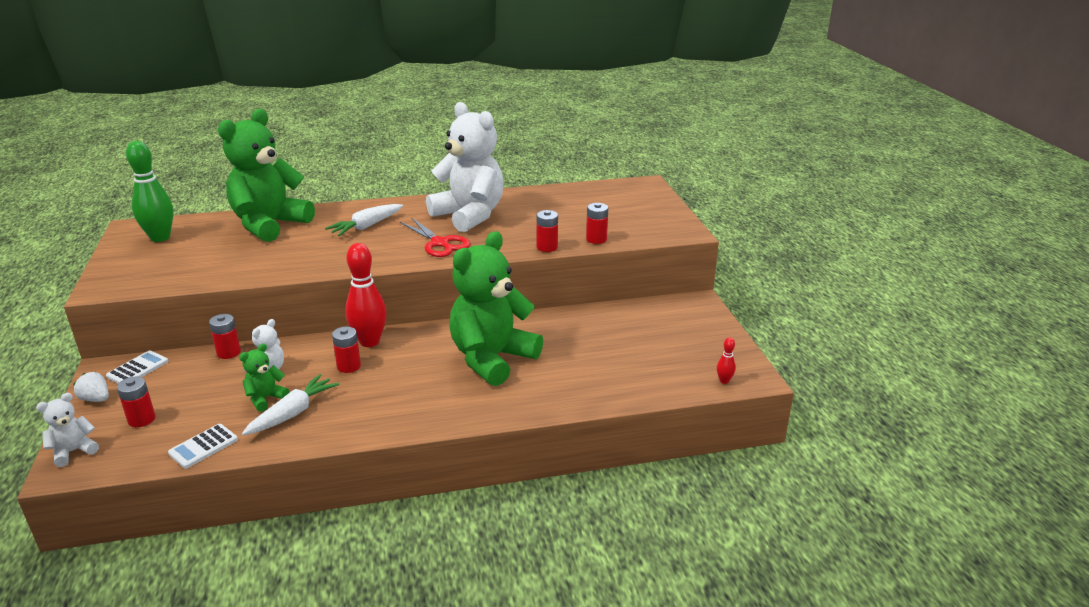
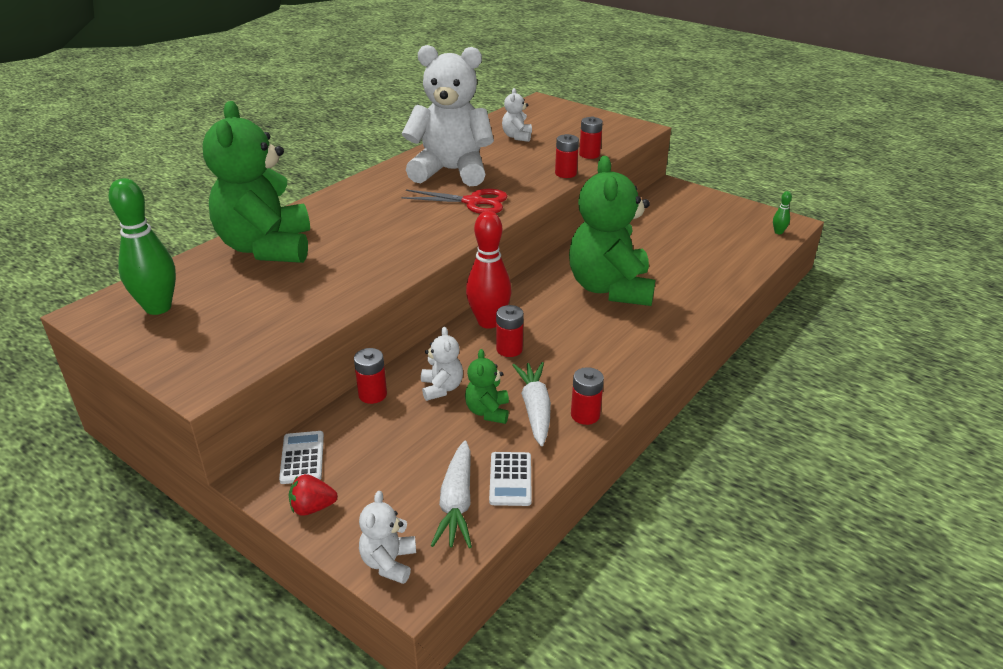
camera: 40 degrees left, 5 degrees up
white strawberry [73,372,109,402] -> red strawberry [289,474,338,516]
red battery [117,377,156,427] -> red battery moved to [571,367,604,425]
white carrot [325,204,403,236] -> white carrot moved to [431,441,472,548]
red bowling pin [717,337,736,384] -> green bowling pin [773,191,792,234]
none -> white teddy bear [502,88,532,142]

